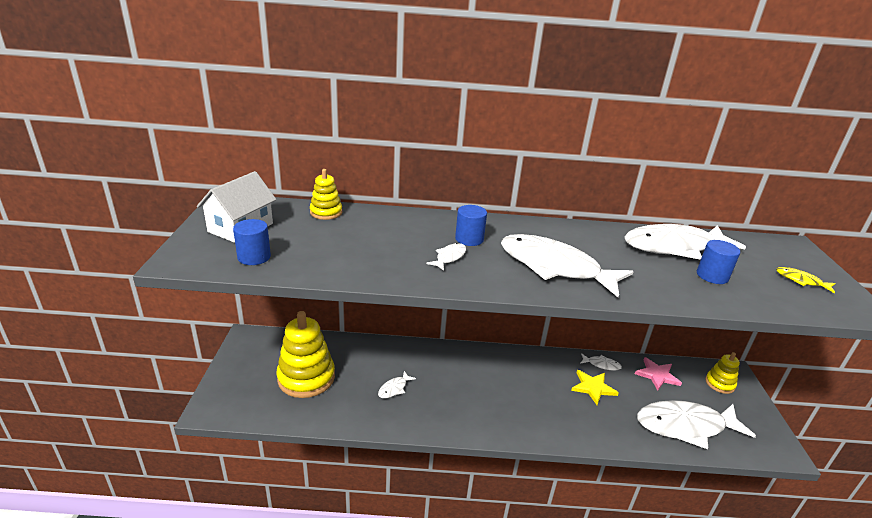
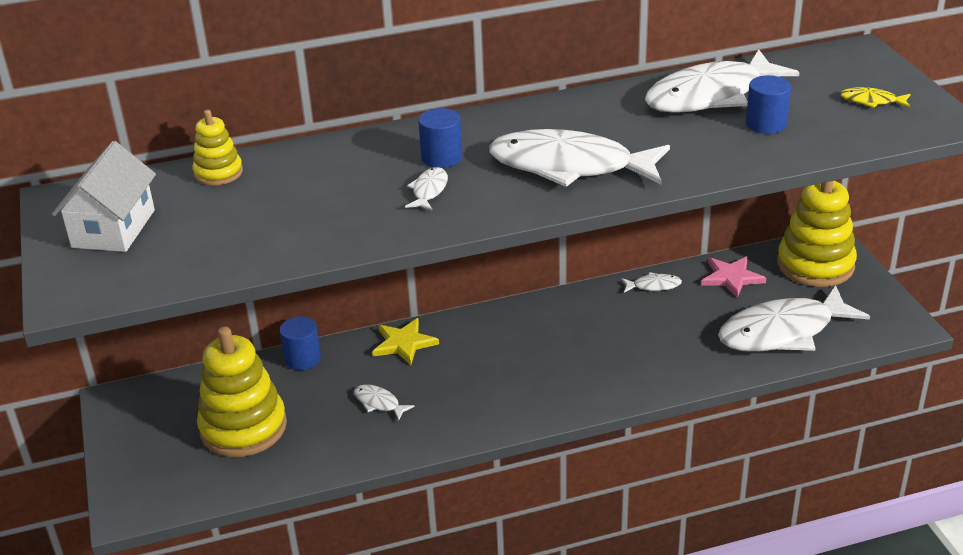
camera: 15 degrees left, 5 degrees up
blue cylinder [233,219,271,265] -> blue cylinder moved to [280,317,321,370]
white fish [378,371,416,398] -> white fish turned 105 degrees clockwise [354,384,415,420]
yellow star [571,370,619,405] -> yellow star moved to [372,318,439,365]
yellow stacking toy [705,352,740,394] -> yellow stacking toy [777,181,857,287], size x1.90

